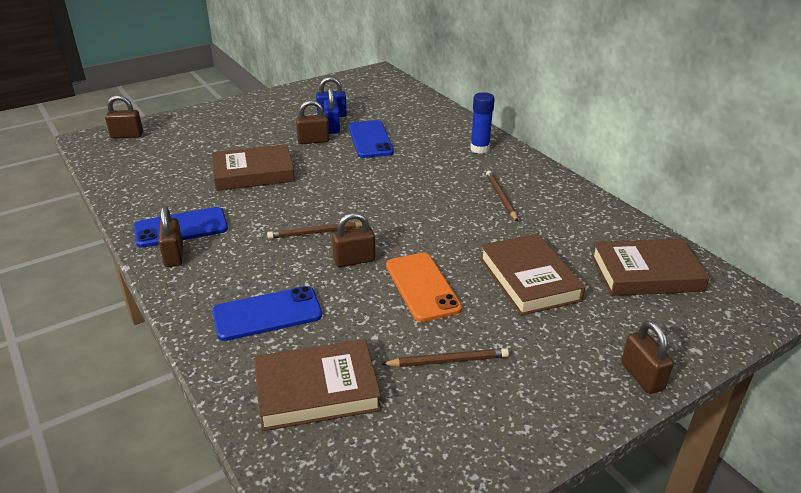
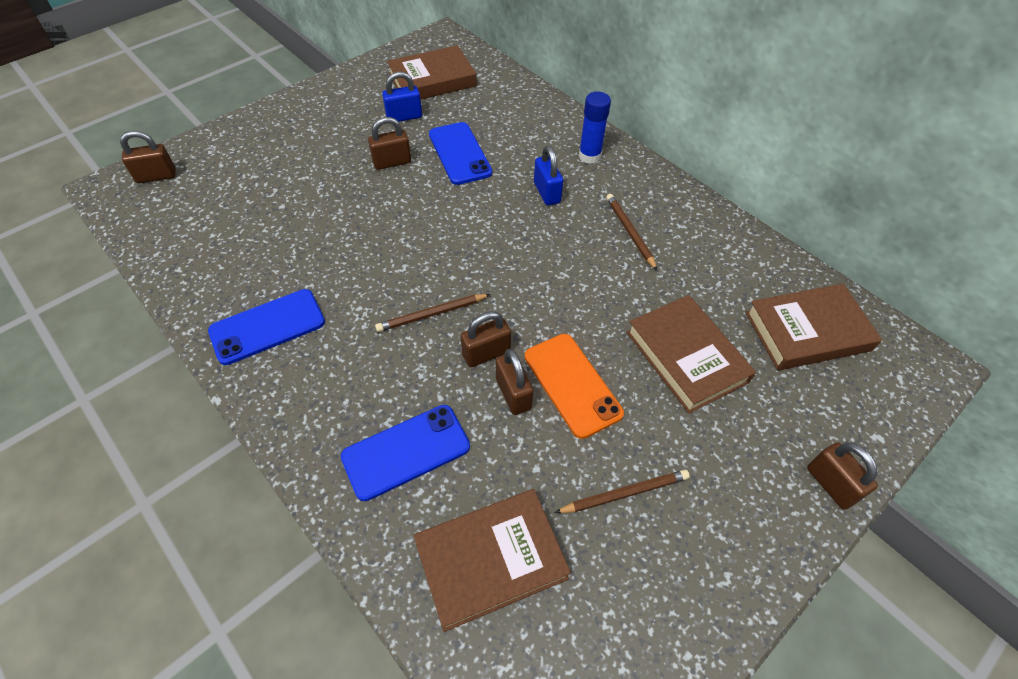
camera: 10 degrees left, 20 degrees up
brown padlock [158,206,183,267] -> brown padlock moved to [496,349,533,415]
brown book [212,144,295,191] -> brown book moved to [387,45,477,99]
blue padlock [324,87,340,134] -> blue padlock moved to [534,145,563,206]

